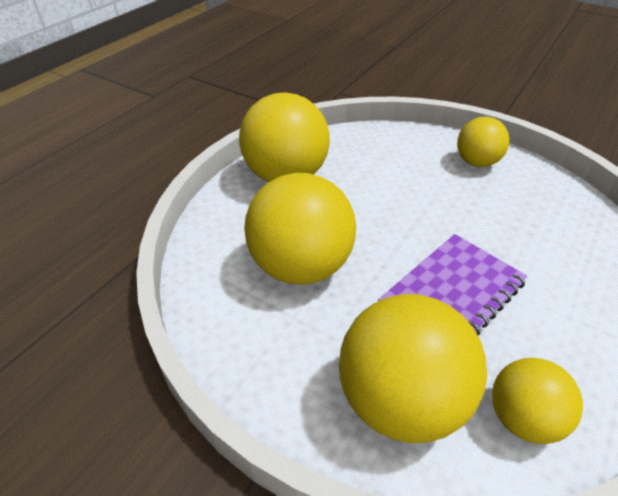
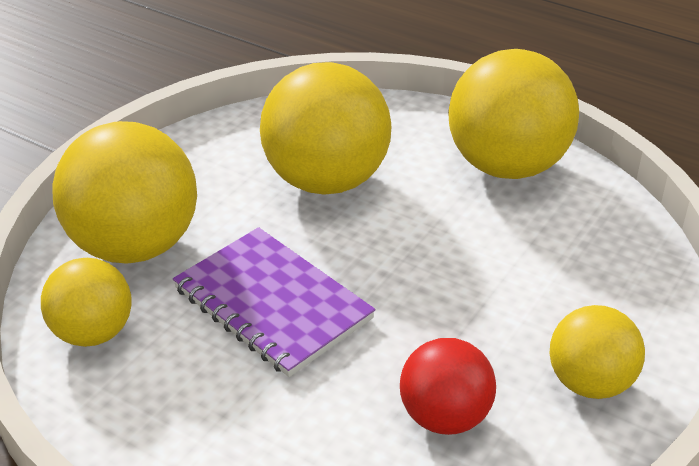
camera: 90 degrees right, 5 degrees down
none -> red ball [400,338,496,435]

